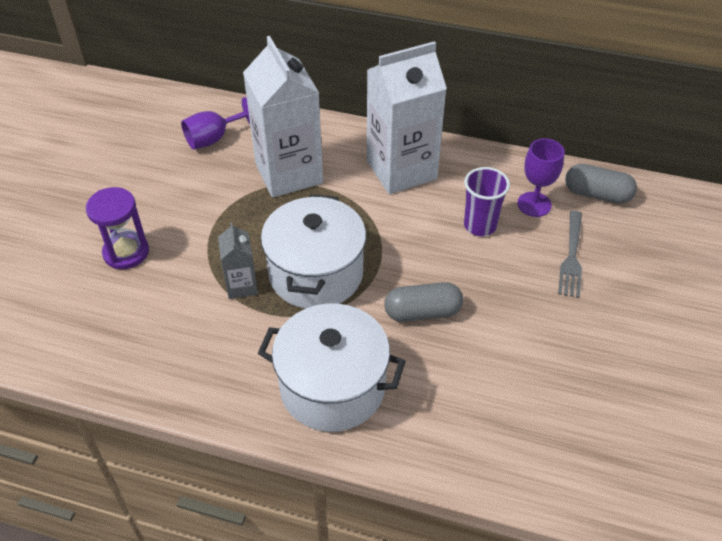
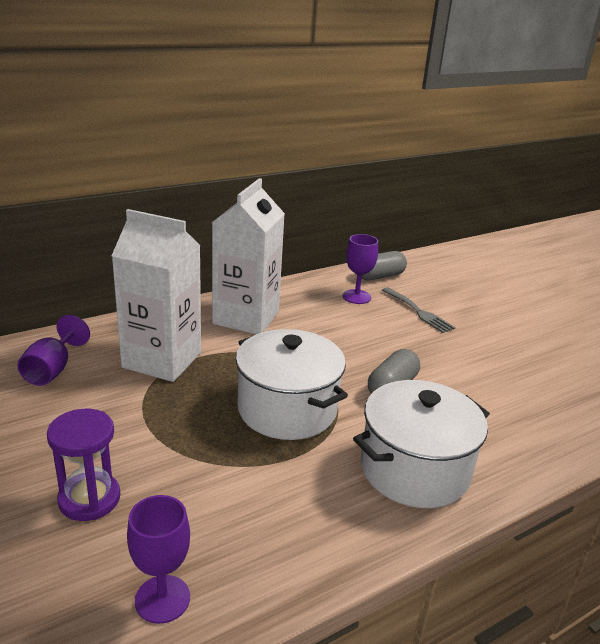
camera: 50 degrees left, 20 degrees down
grey carton [218,222,258,299] -> none
purple cup [464,167,510,236] -> none
none -> purple goblet [127,495,190,624]

